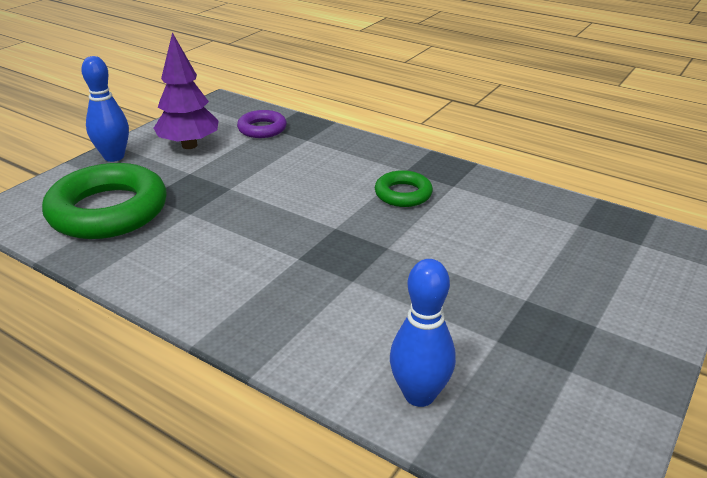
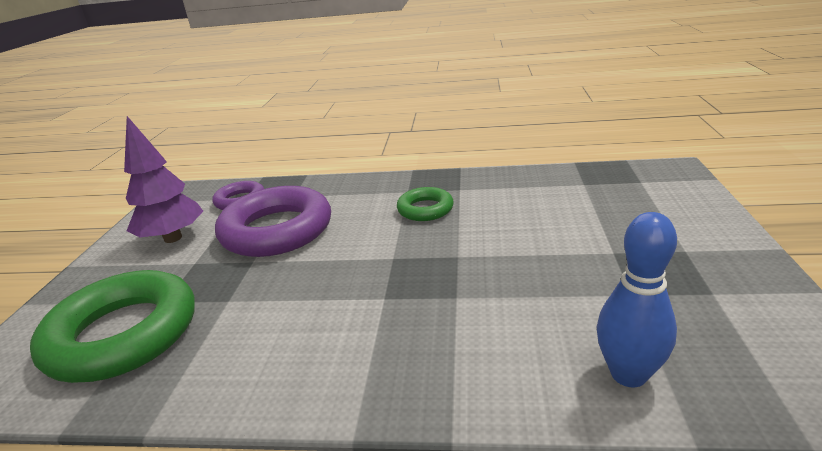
camera: 25 degrees left, 5 degrees down
blue bowling pin [81,56,129,162] -> none
none -> purple ring [215,186,331,257]

